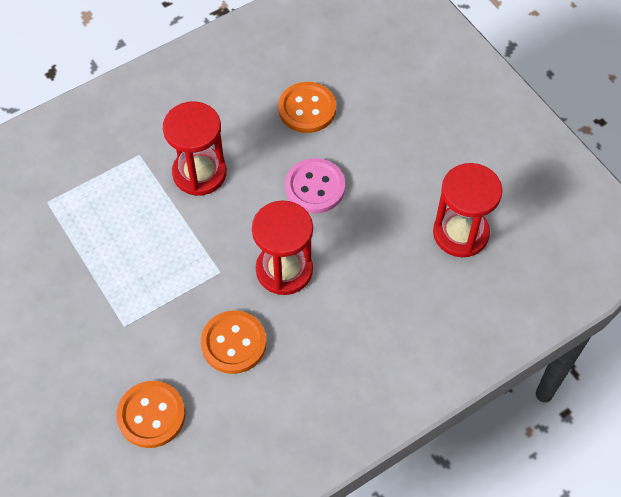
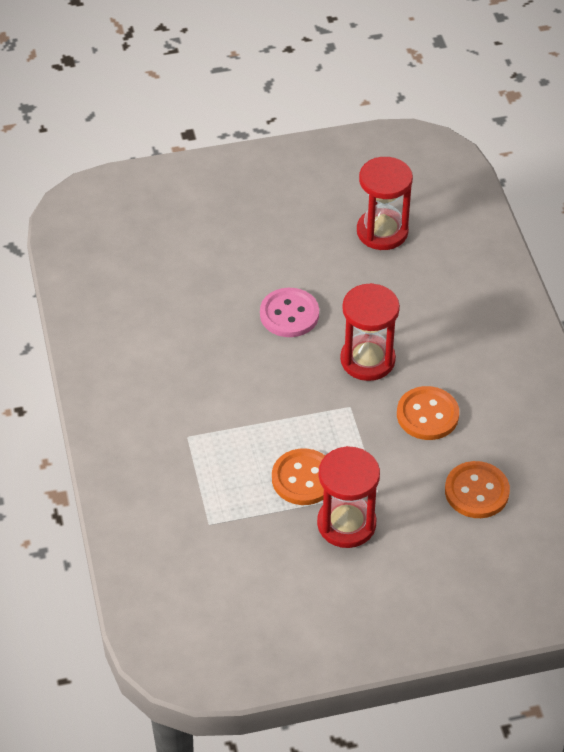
camera: 70 degrees left, 10 degrees down
red hourglass [163,101,227,196] -> red hourglass moved to [317,446,380,548]
orange button [278,82,336,133] -> orange button moved to [272,448,326,505]

